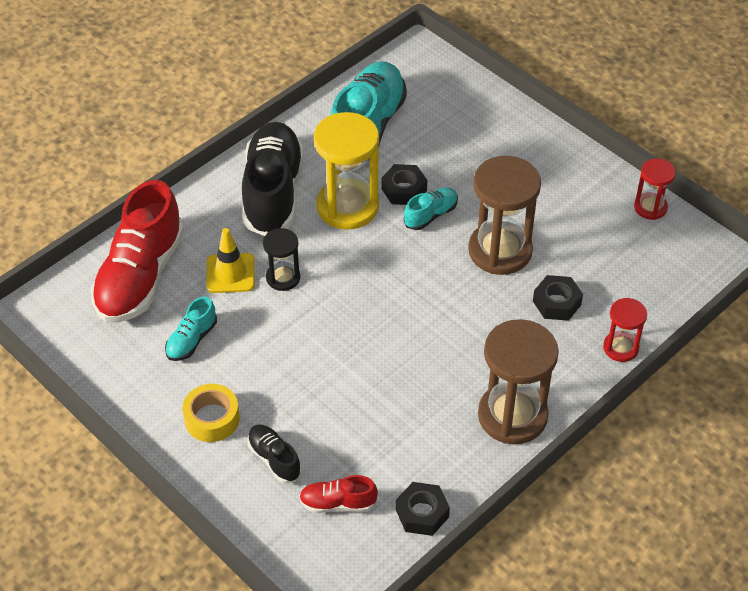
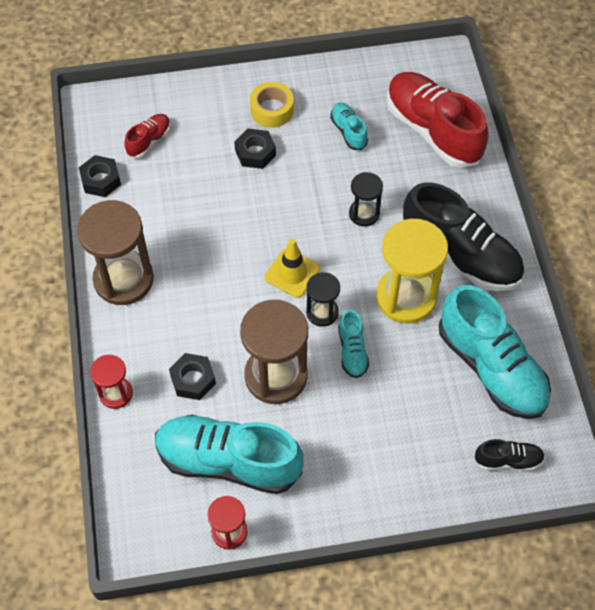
camera: 125 degrees right, 10 degrees up
yellow traffic cone [206,228,255,293] -> yellow traffic cone moved to [264,239,320,298]
black shoe [247,425,301,483] -> black shoe moved to [474,439,545,471]
black nut [381,164,427,205] -> black nut moved to [234,129,276,169]
none -> turquoise shoe [155,415,304,494]
none -> black hourglass [306,272,340,327]

